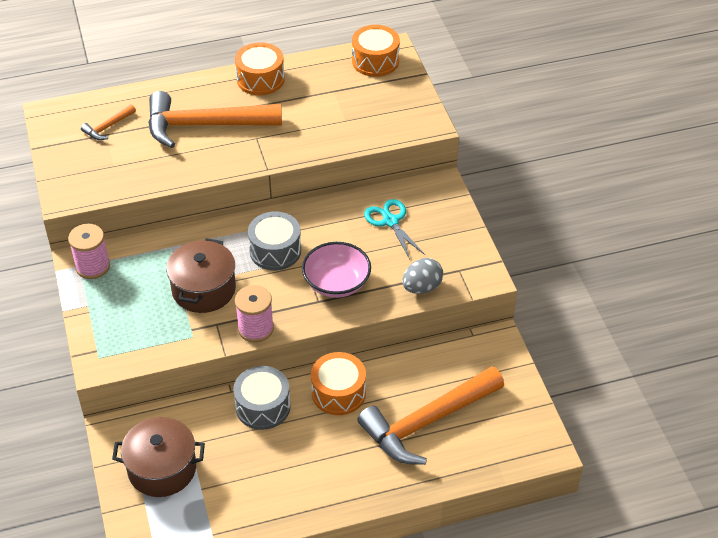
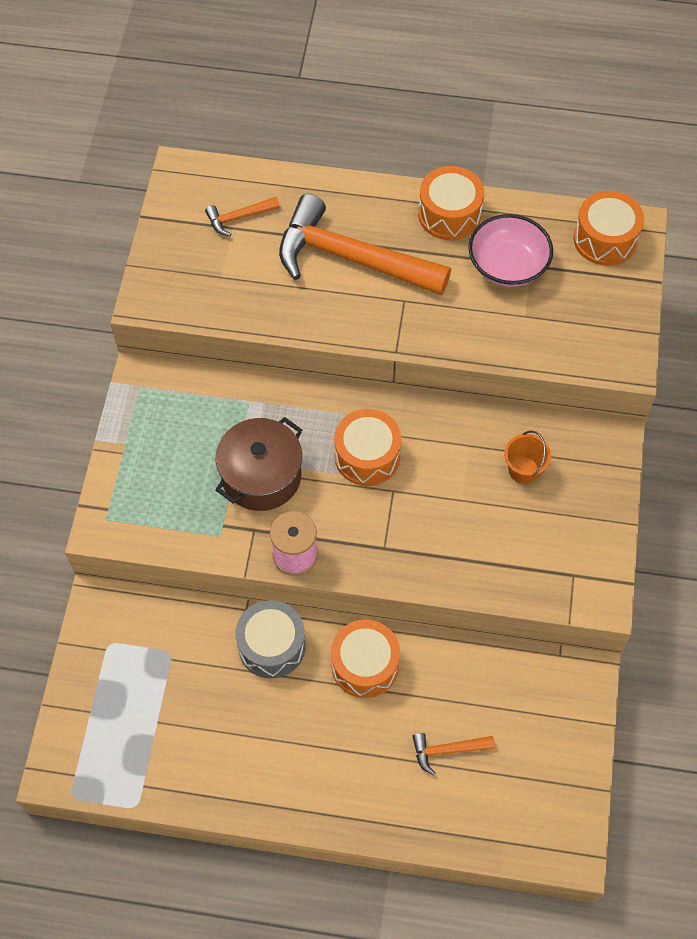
camera: 25 degrees right, 15 degrees up
pink spool [68,224,110,279] -> none
brown pot [112,417,205,497] -> none
grey drum [248,212,301,270] -> orange drum [334,409,402,486]
pink bowl [302,242,371,298] -> pink bowl moved to [468,214,553,287]
orange hammer [357,366,504,465] -> orange hammer [412,733,495,776], size x0.42
turquoise scissors [364,199,425,259] -> orange bucket [504,431,551,484]
grey egg [402,258,443,294] -> none

